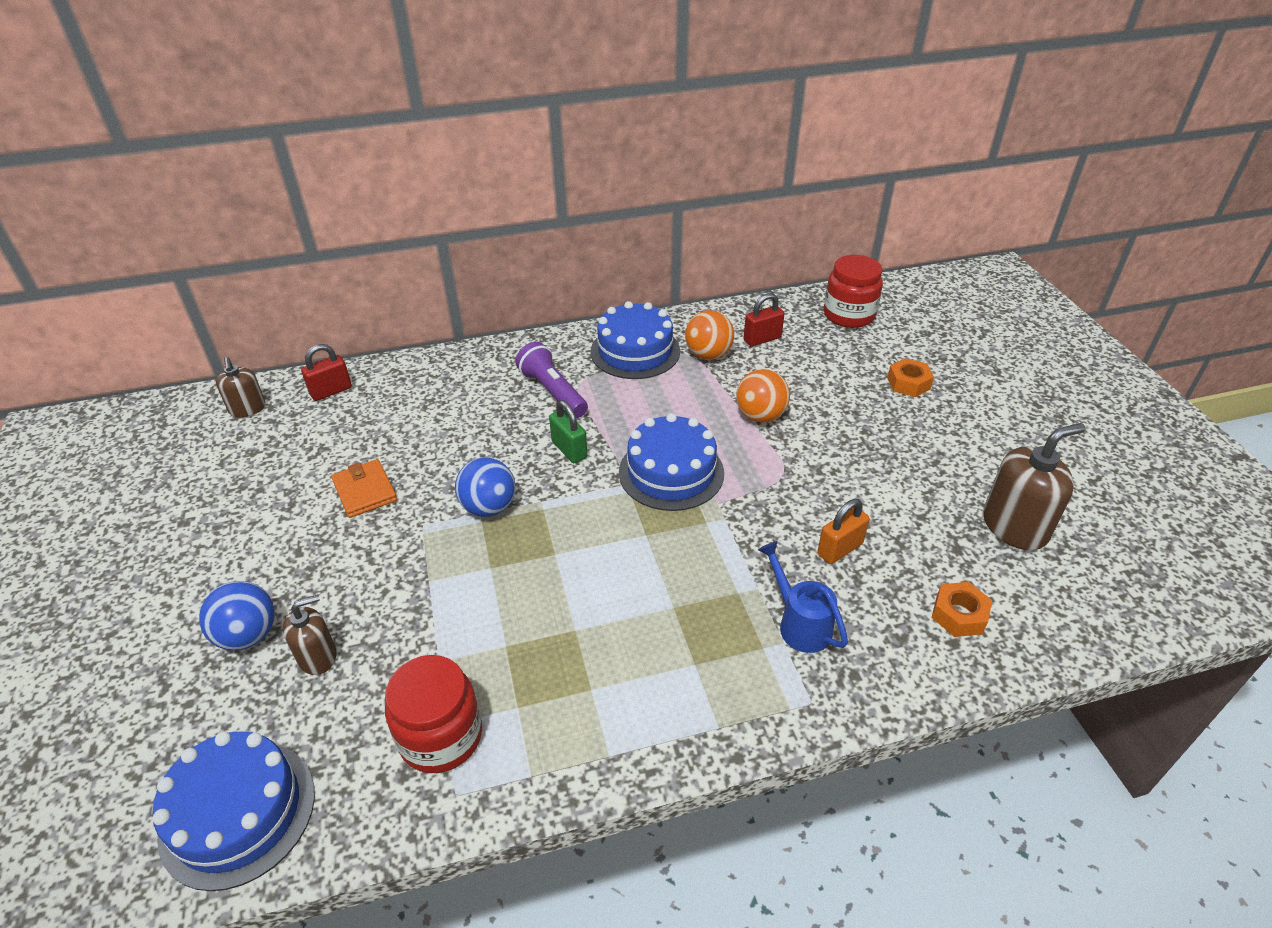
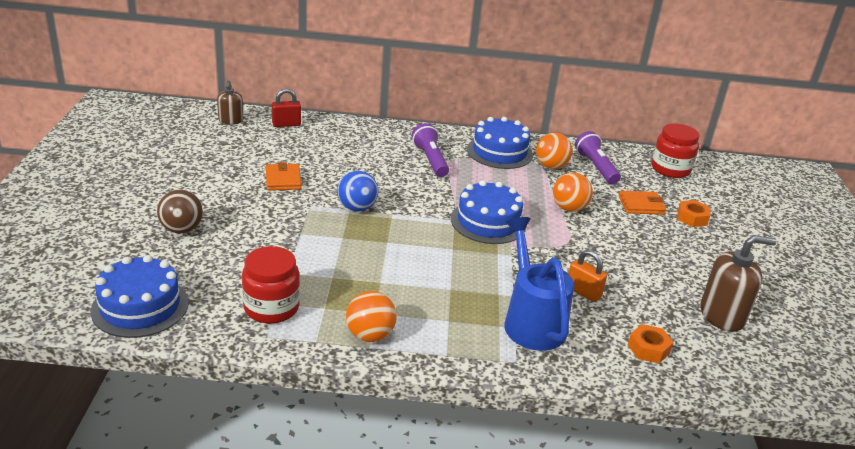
camera: 15 degrees right, 10 degrees down
blue ball [199,581,275,651] -> brown ball [157,190,203,234]
brown soap dispenser [283,595,337,675] -> none
green padlock [549,400,587,463] -> none
red padlock [743,293,784,346] -> purple flashlight [575,131,621,184]
blue watering can [758,541,848,653] -> blue watering can [505,217,574,351], size x1.68
orange padlock [817,499,870,564] -> orange padlock turned 60 degrees clockwise [568,250,607,302]
none -> orange ball [346,291,397,342]
none -> orange wallet [618,191,666,215]

